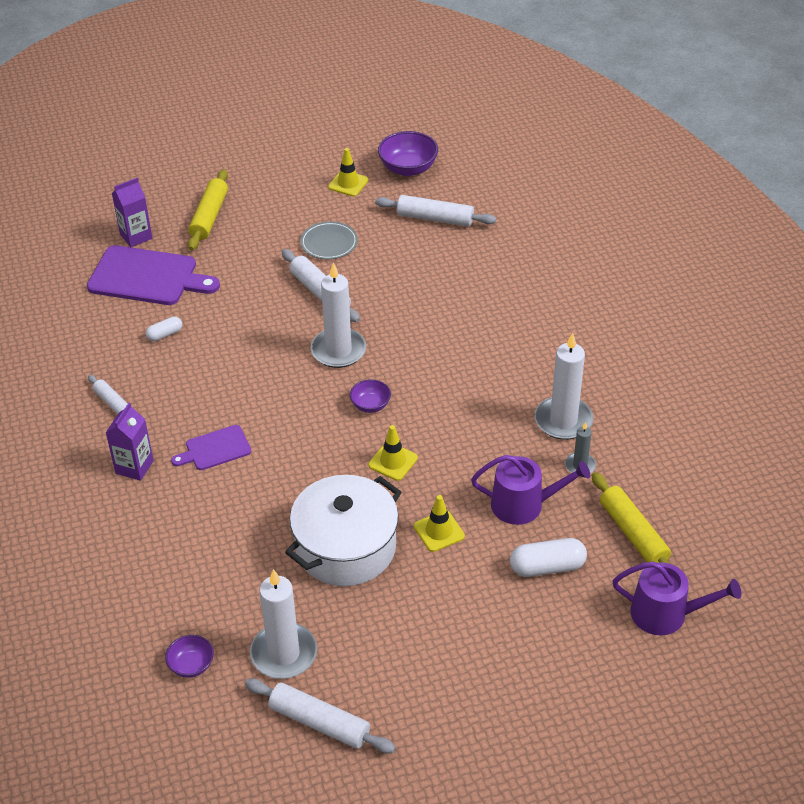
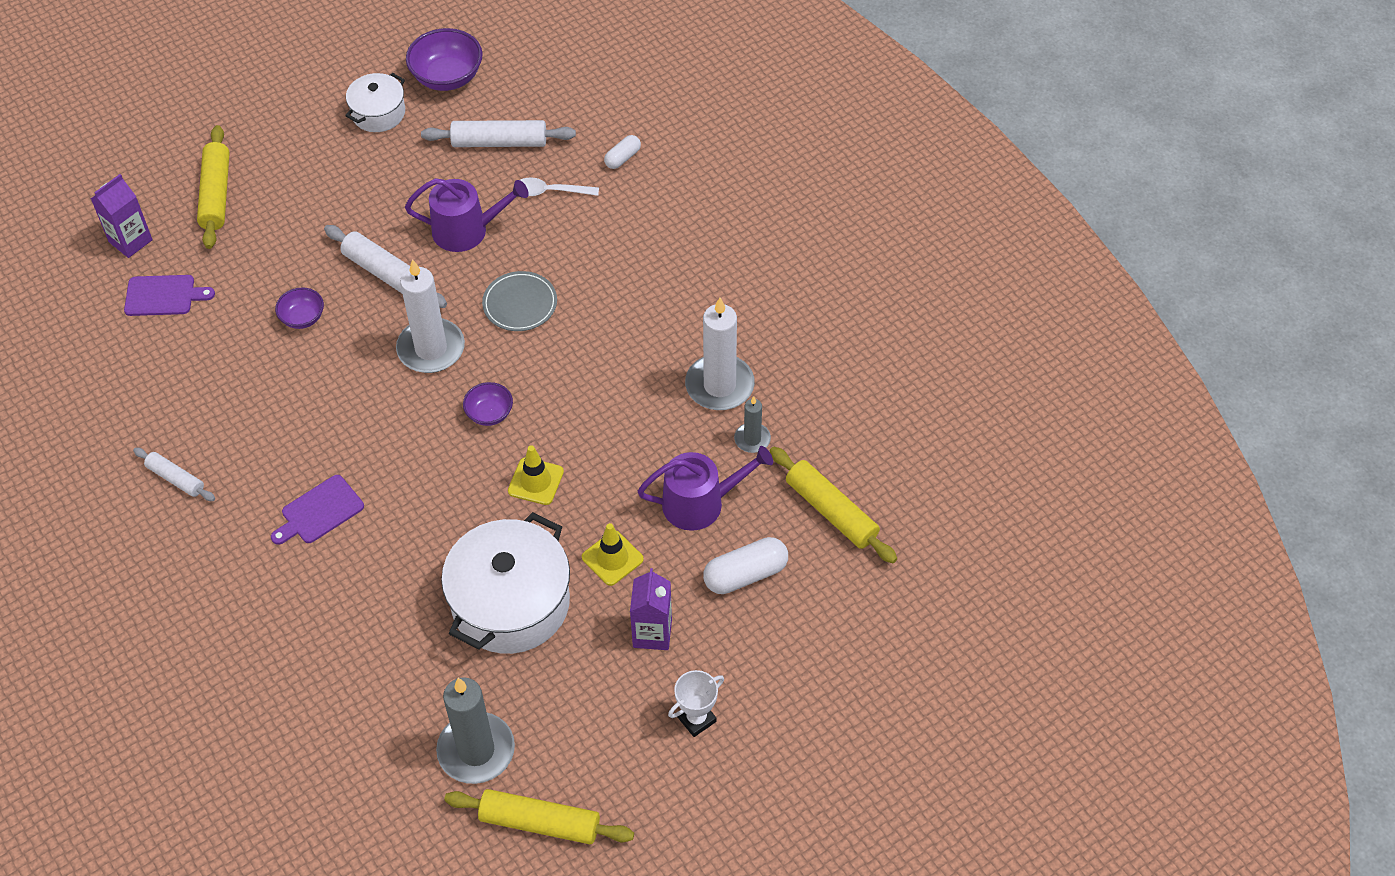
camera: 15 degrees left, 10 degrees up
purple cutting board [87,245,220,305] -> purple cutting board [124,275,215,316], size x0.54
purple carton [106,403,154,481] -> purple carton moved to [630,568,672,650]
white capsule [146,316,182,341] -> white capsule moved to [604,135,641,169]
purple bowl [165,635,214,678] -> purple bowl moved to [275,287,324,329]
white rolling pin [245,678,396,753] -> yellow rolling pin [444,789,634,844]
white candle [250,569,317,679] -> grey candle [436,677,515,784]
grey plate [300,221,358,259] -> grey plate moved to [482,271,557,331]
yellow traffic cone [328,148,368,196] -> white pot [345,73,405,132]
purple watering can [613,561,741,635] -> purple watering can moved to [405,178,529,252]
none -> white spoon [520,177,599,196]
none -> white trophy [668,670,724,737]

